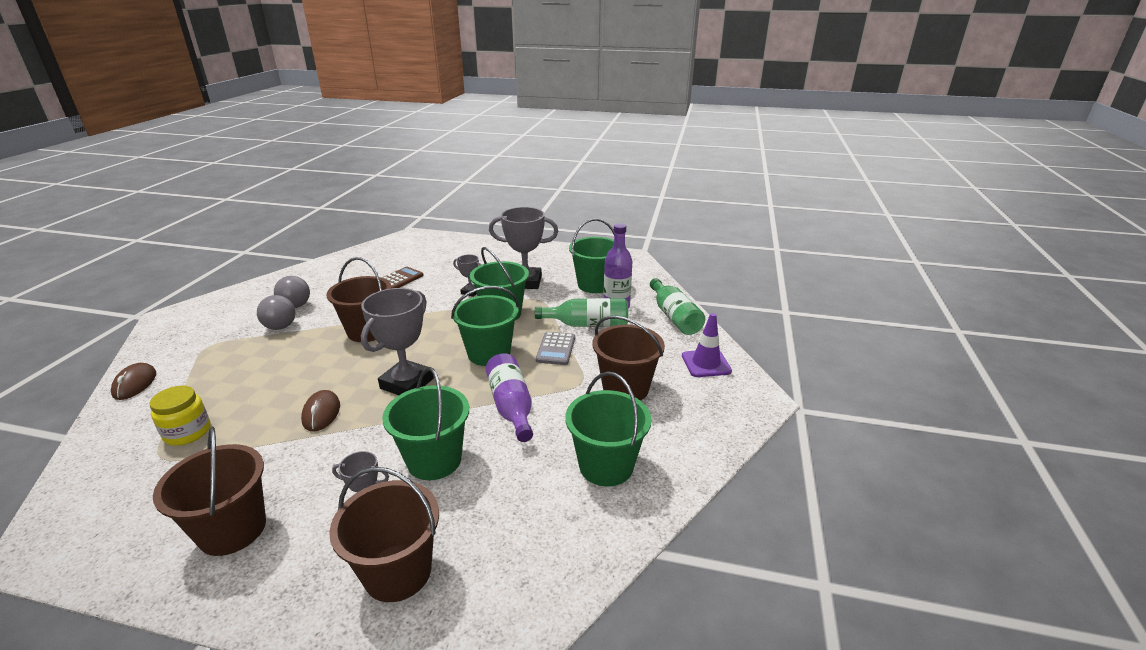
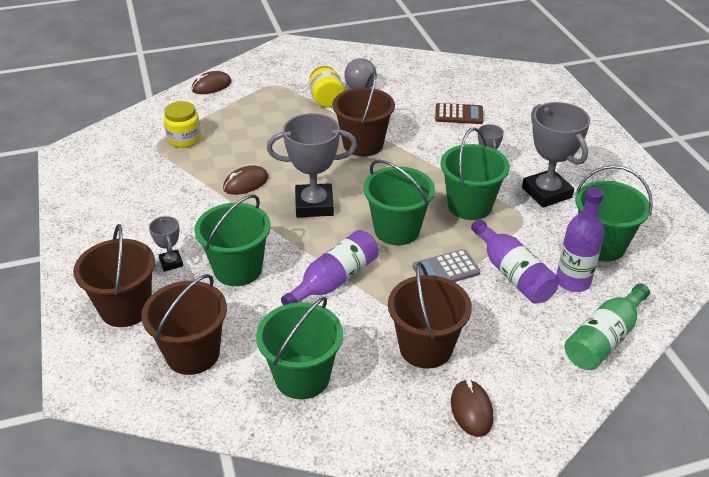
camera: 60 degrees right, 10 degrees up
brown bucket [153,427,266,556] -> brown bucket moved to [141,274,227,375]
grey ball [257,295,296,330] -> yellow jar [309,66,345,108]
green bottle [535,298,628,327] -> purple bottle [471,219,559,304]
purple traffic cone [682,313,732,377] -> none
none -> brown mouse [451,379,493,437]

